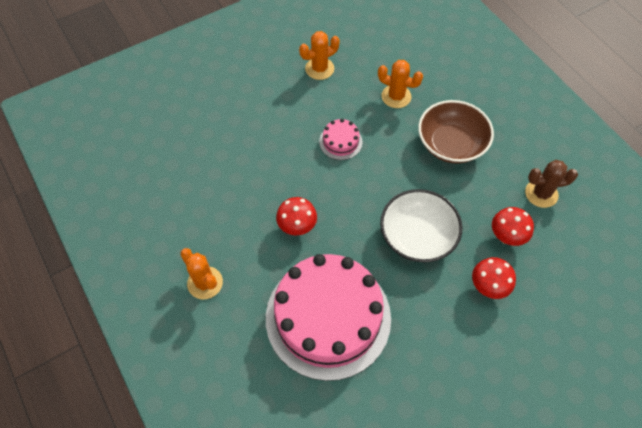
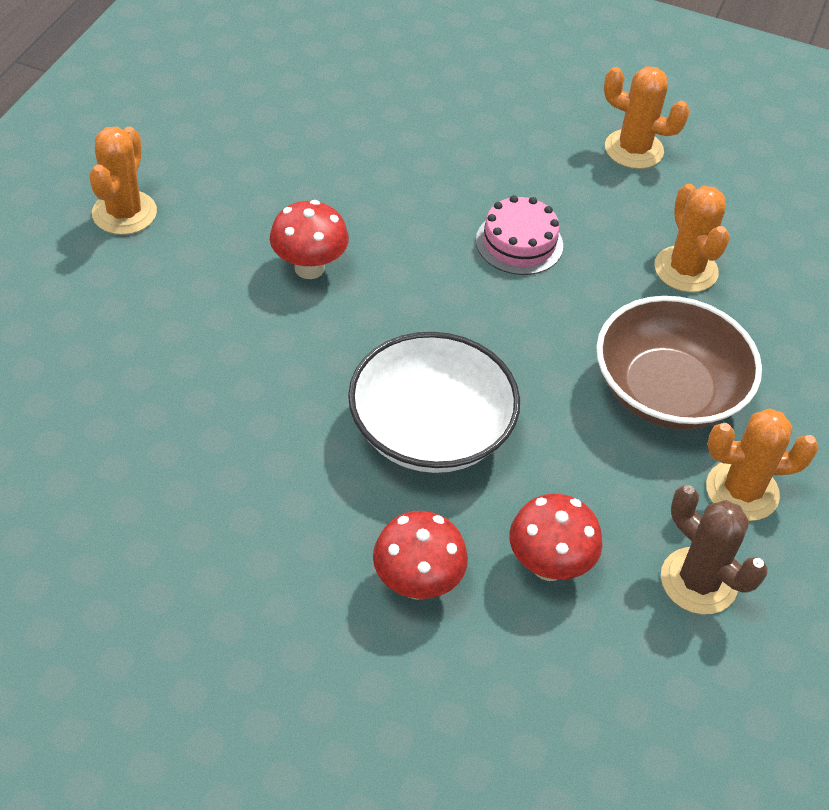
camera: 50 degrees right, 10 degrees down
pink cake [266,254,391,381] -> none
none -> orange cactus [706,409,819,521]

